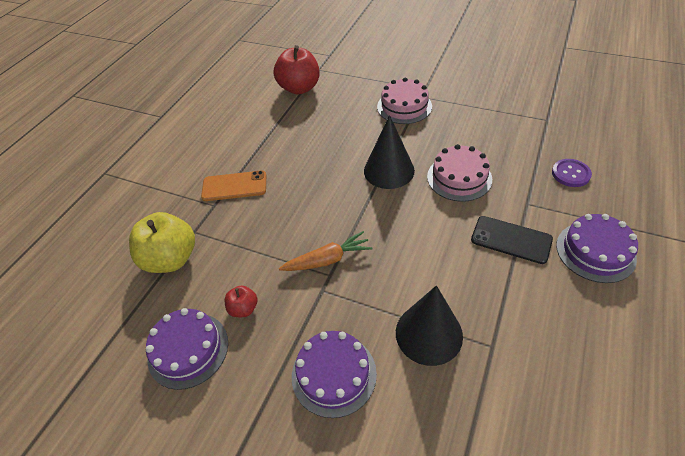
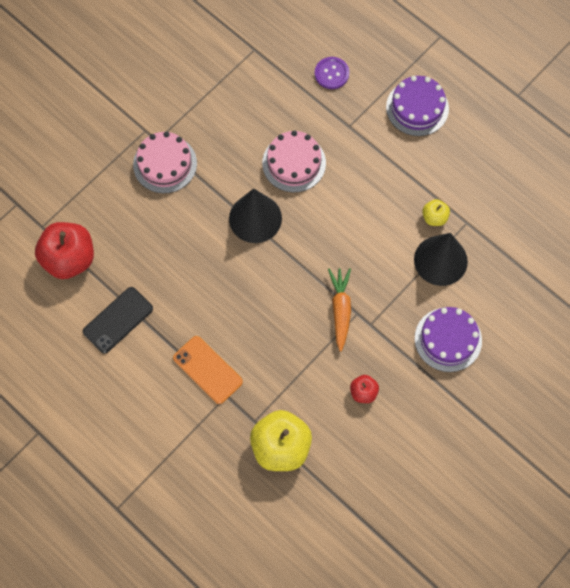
camera: 75 degrees left, 20 degrees up
purple cake [146,308,228,390] -> none
orange phone [201,171,266,201] -> orange phone turned 60 degrees counterclockwise [173,336,243,404]
black phone [471,216,553,264] -> black phone moved to [83,287,153,354]
none -> yellow apple [422,199,450,226]

